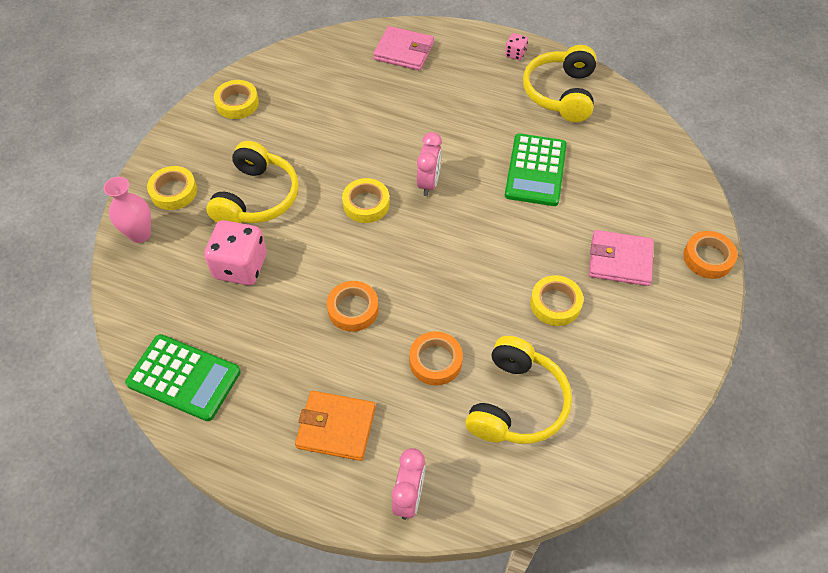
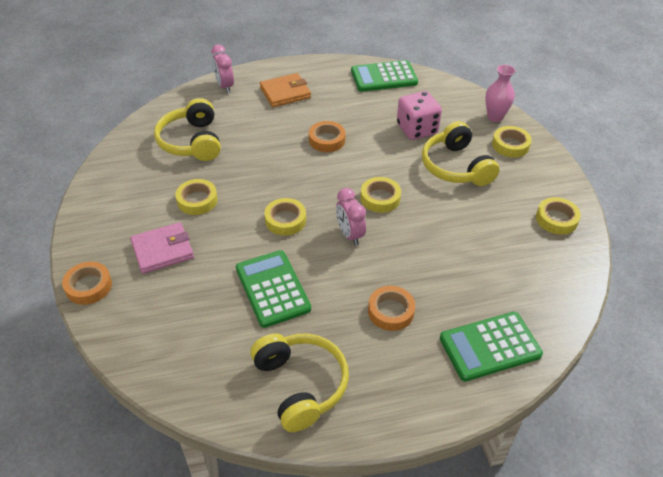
camera: 145 degrees right, 10 degrees down
pink wallet [373,26,434,70] -> green calculator [440,312,543,381]
orange tape [409,331,463,386] -> orange tape moved to [368,286,415,331]
pink dice [505,33,528,60] -> none
none -> yellow tape [264,198,306,236]

